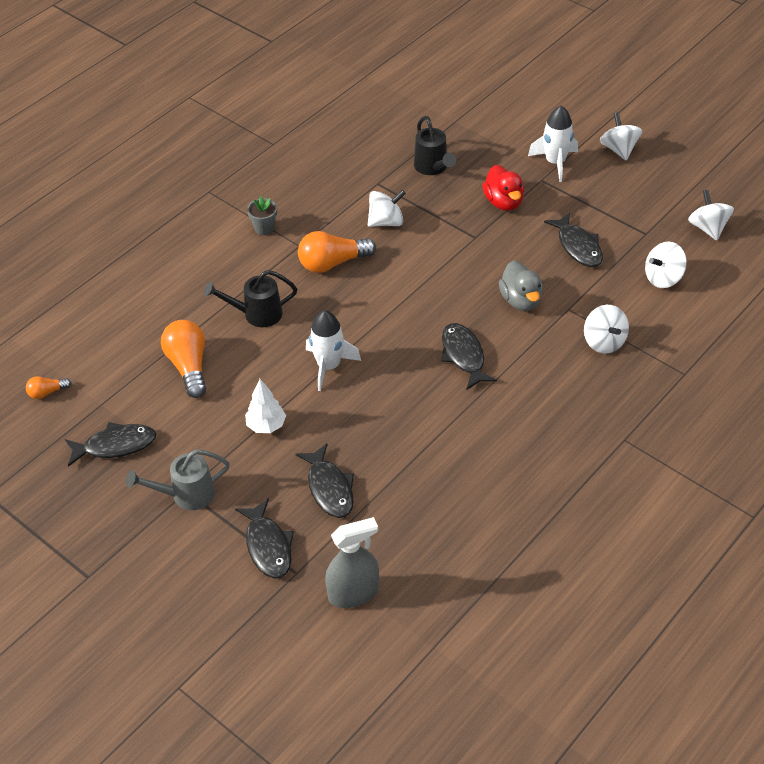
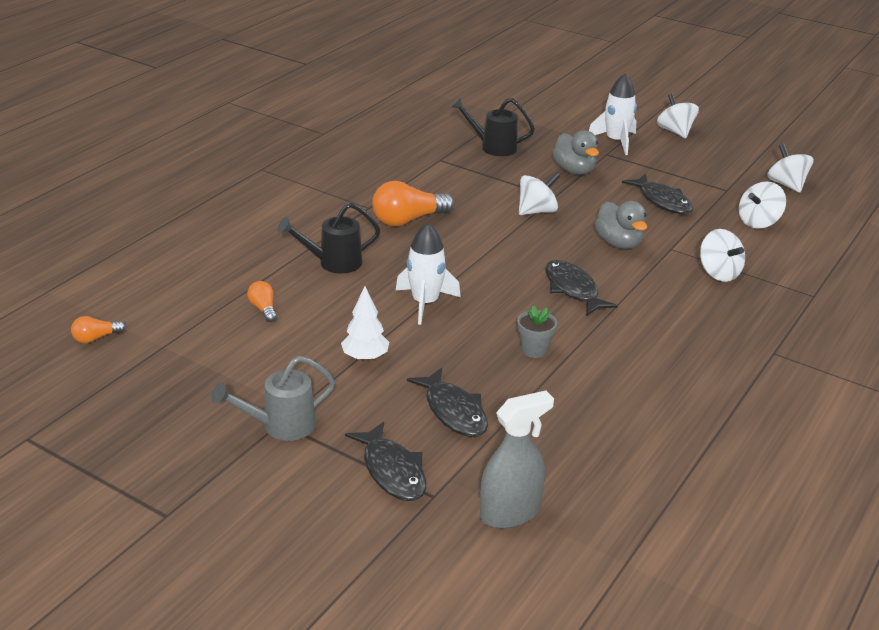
camera: 10 degrees left, 15 degrees down
black fish [65,422,156,467] -> none
orange light bulb [161,320,206,398] -> orange light bulb [247,281,277,322], size x0.51
grey flower pot [247,196,277,235] -> grey flower pot moved to [517,306,557,358]
white spinning top [368,190,406,227] -> white spinning top moved to [519,173,560,215]
black watering can [414,116,456,175] -> black watering can turned 135 degrees clockwise [451,97,535,156]
red duck [483,165,524,211] -> grey duck [552,130,599,175]

